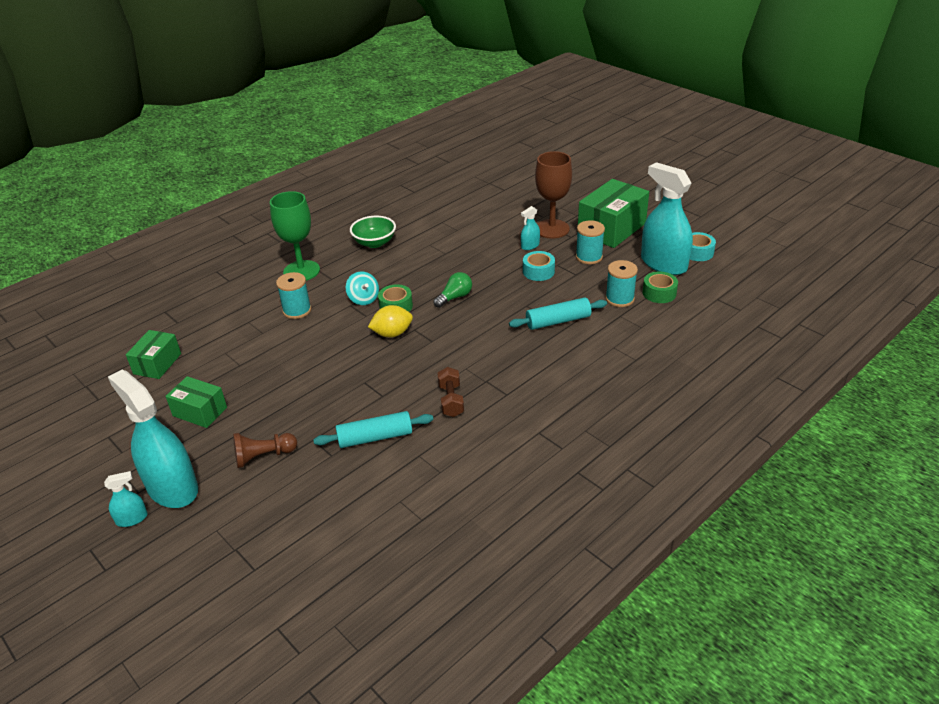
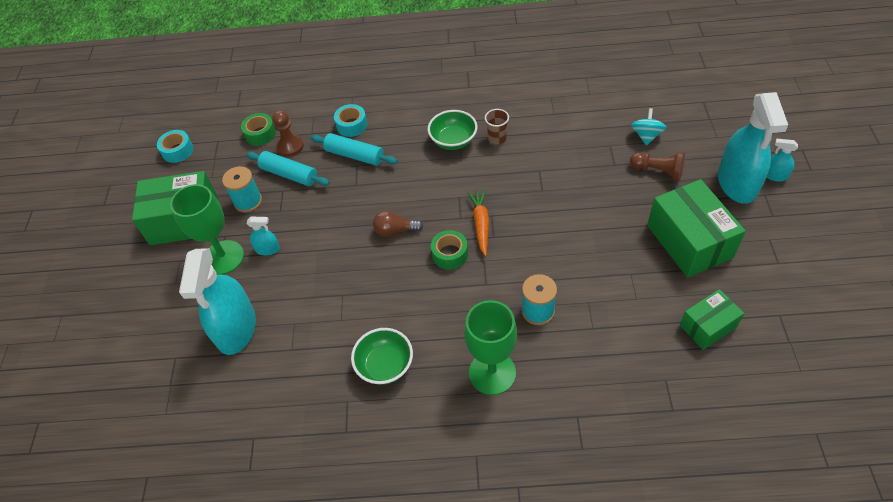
camera: 135 degrees left, 15 degrees up
green box [165,376,227,428] -> green box [647,179,746,278], size x1.72
turquoise rolling pin [313,411,433,448] -> turquoise rolling pin moved to [247,151,330,186]
turquoise spinning top [346,272,379,305] -> turquoise spinning top moved to [631,108,667,145]
yellow lemon [368,305,413,337] -> orange carrot [467,190,489,256]
green light bulb [433,272,472,308] -> brown light bulb [373,210,423,237]
brown dumbbell [437,367,464,417] -> brown cup [485,109,509,144]
turquoise tape [523,251,555,281] -> turquoise tape moved to [334,104,367,137]
brown goblet [535,151,572,239] -> green goblet [170,184,244,275]
turquoise spool [605,260,638,307] -> brown pawn [272,110,304,157]
turquoise spray bottle [641,162,693,275] -> turquoise spray bottle moved to [179,248,256,355]
none -> green bowl [428,110,477,150]

